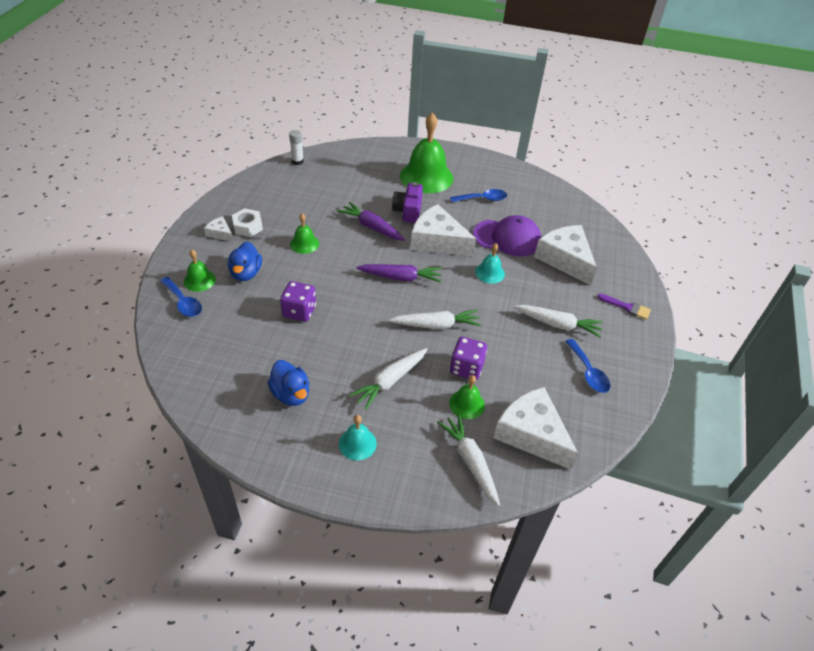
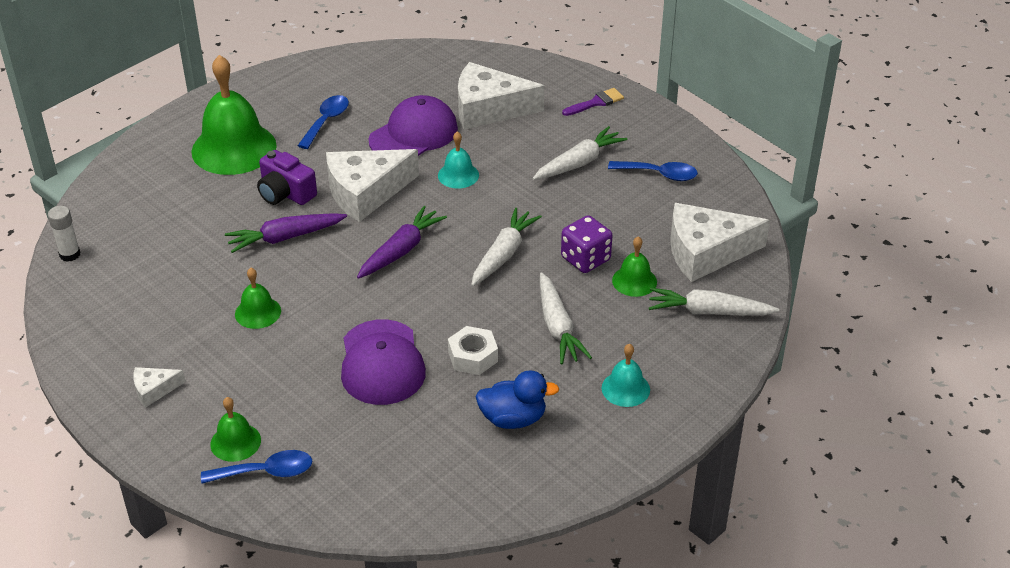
camera: 55 degrees left, 5 degrees down
blue duck [228,241,262,281] -> none
white nut [232,208,263,237] -> white nut moved to [448,326,498,375]
purple dice [280,281,316,322] -> purple cap [341,319,426,405]

